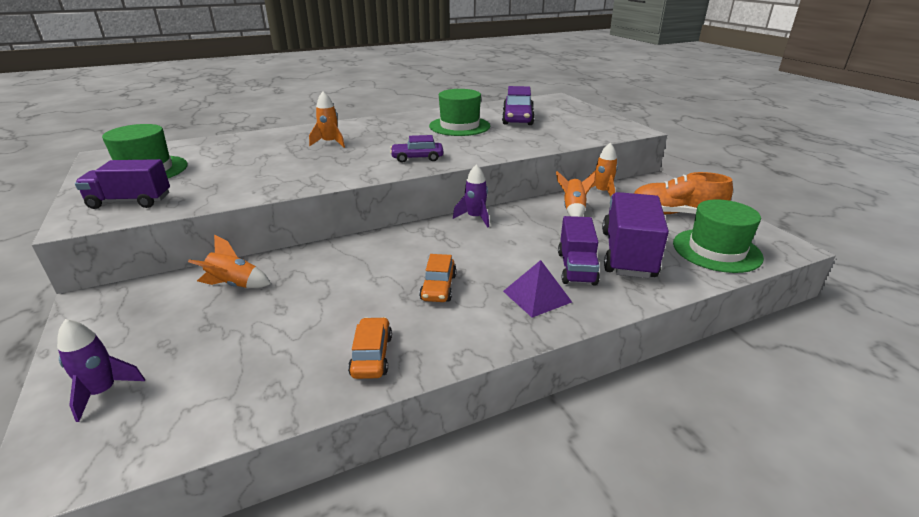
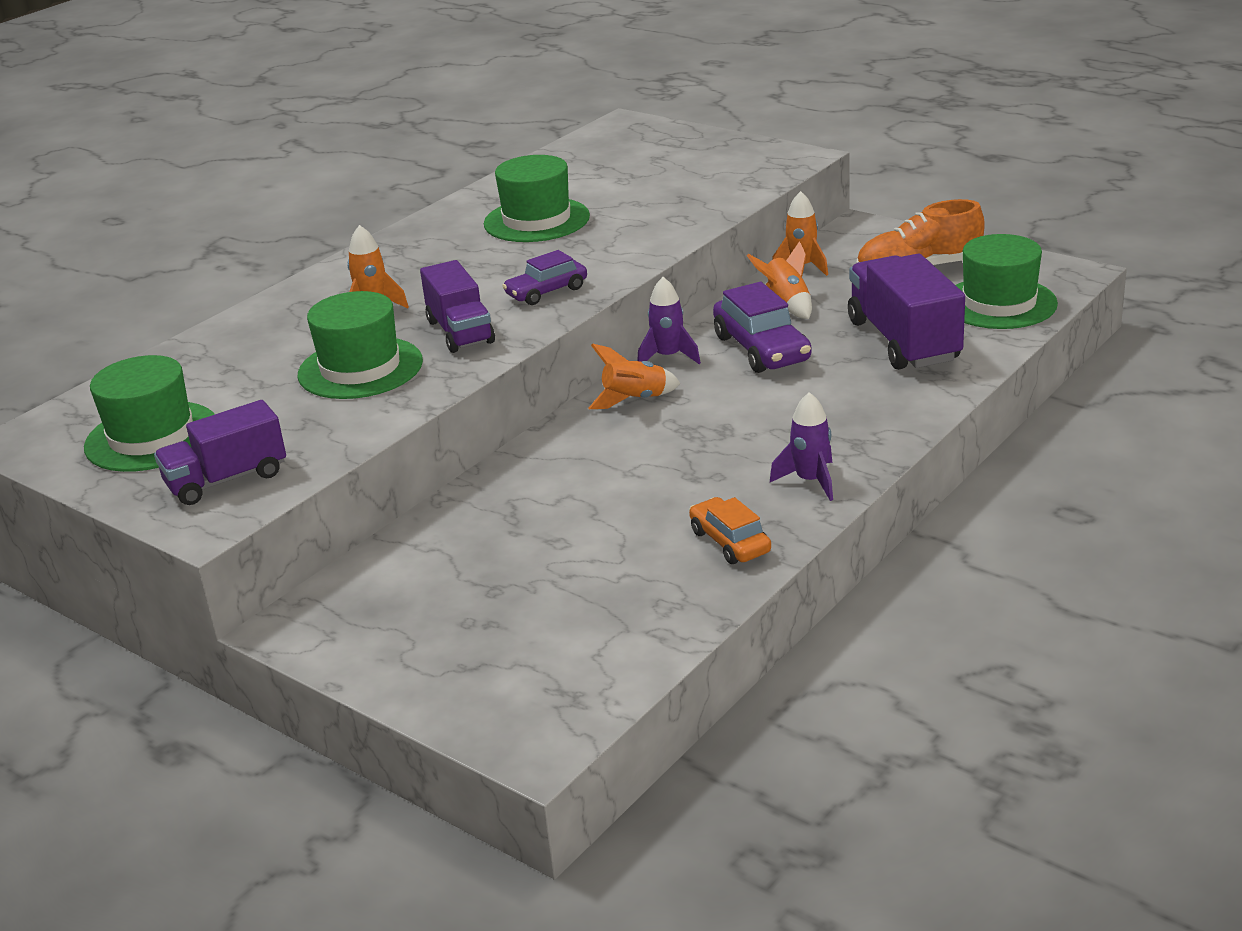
camera: 25 degrees left, 0 degrees up
purple rocket [57,319,145,422] -> purple rocket moved to [770,392,833,501]
orange rocket [188,234,271,288] -> orange rocket moved to [589,343,680,409]
orange car [419,254,456,302] -> none
purple car [502,86,535,125] -> purple car moved to [713,282,812,373]
purple pyramid [503,260,572,317] -> none
purple truck [558,216,600,286] -> purple truck moved to [420,260,495,353]
none -> green hat [298,291,423,399]

